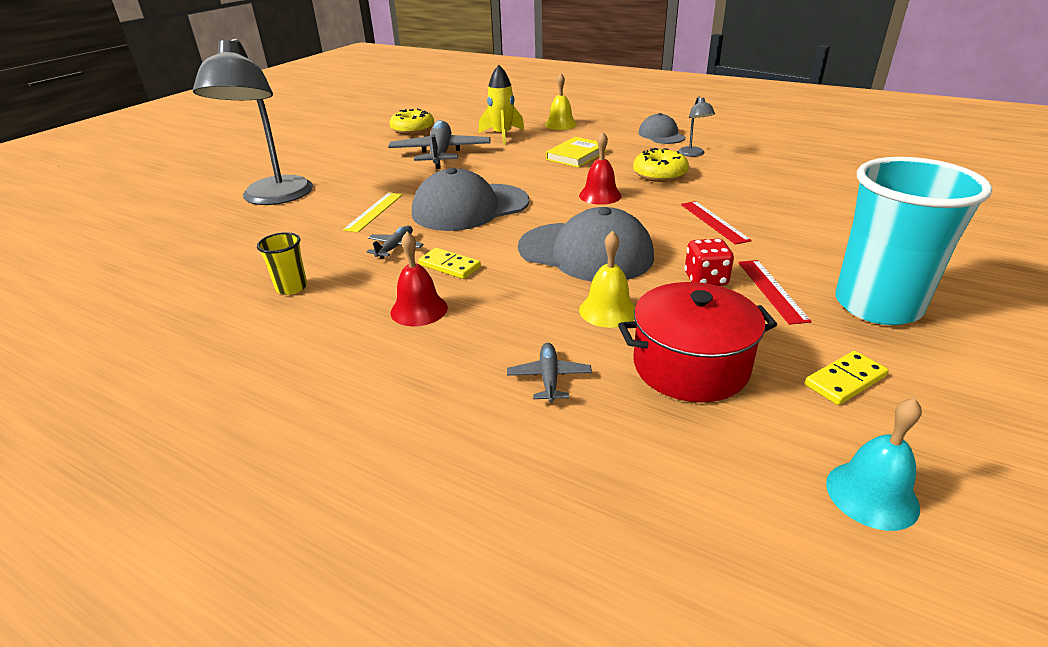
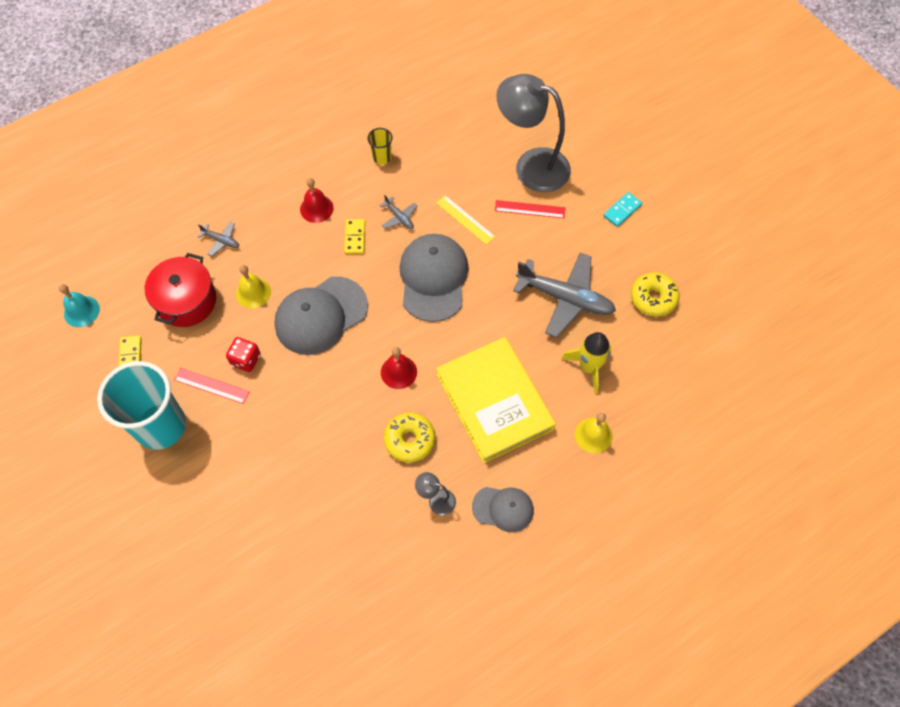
camera: 115 degrees right, 30 degrees up
yellow domino [418,248,481,279] -> yellow domino turned 60 degrees counterclockwise [344,219,365,254]
yellow book [546,137,607,168] -> yellow book [436,337,556,463], size x1.99
red ruler [681,201,752,245] -> red ruler moved to [495,200,565,218]
none -> turquoise domino [603,192,642,227]

